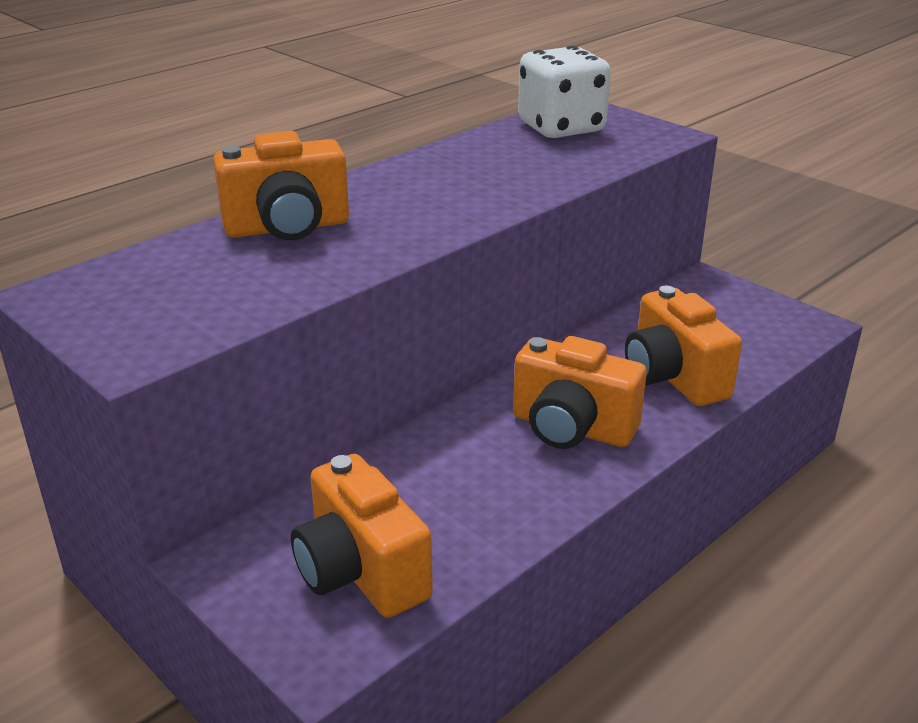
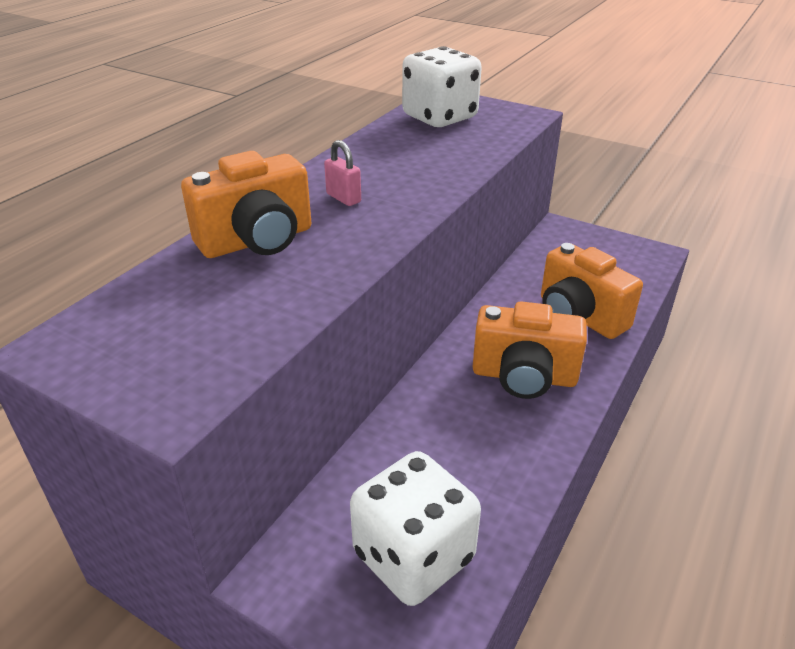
camera: 15 degrees left, 5 degrees up
orange camera [291,454,433,618] -> white dice [350,451,481,606]
none -> pink padlock [324,140,361,206]

